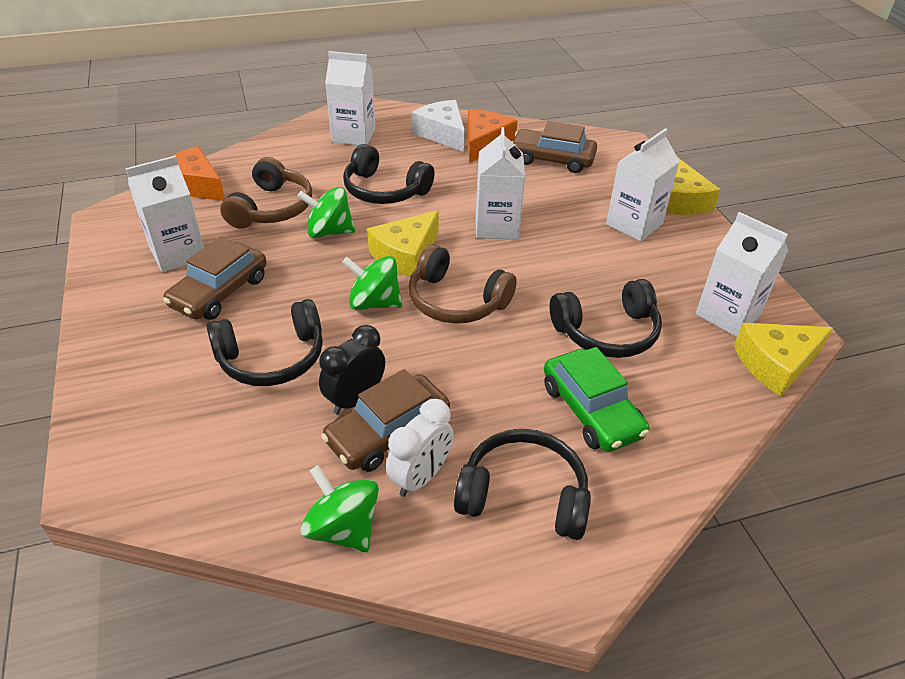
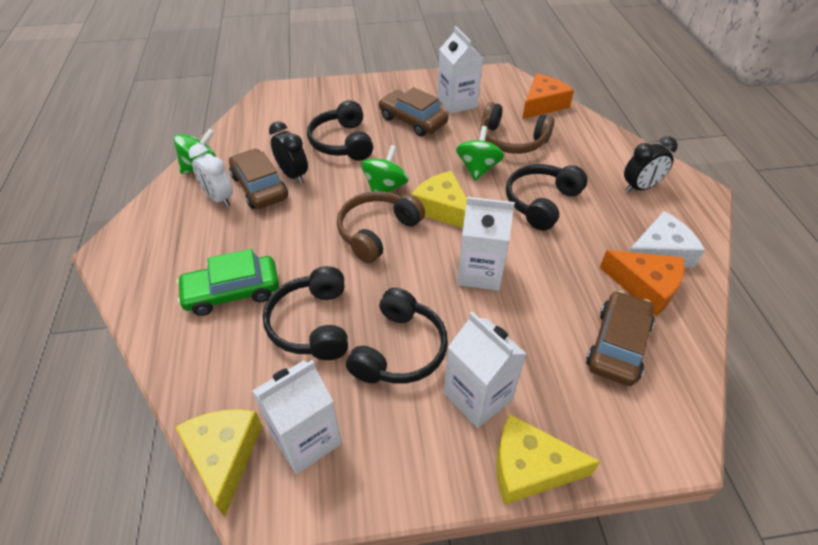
camera: 100 degrees right, 5 degrees up
white carton [325,51,376,145] -> black clock [624,136,678,192]
black headphones [454,429,591,540] -> black headphones moved to [346,288,448,383]

